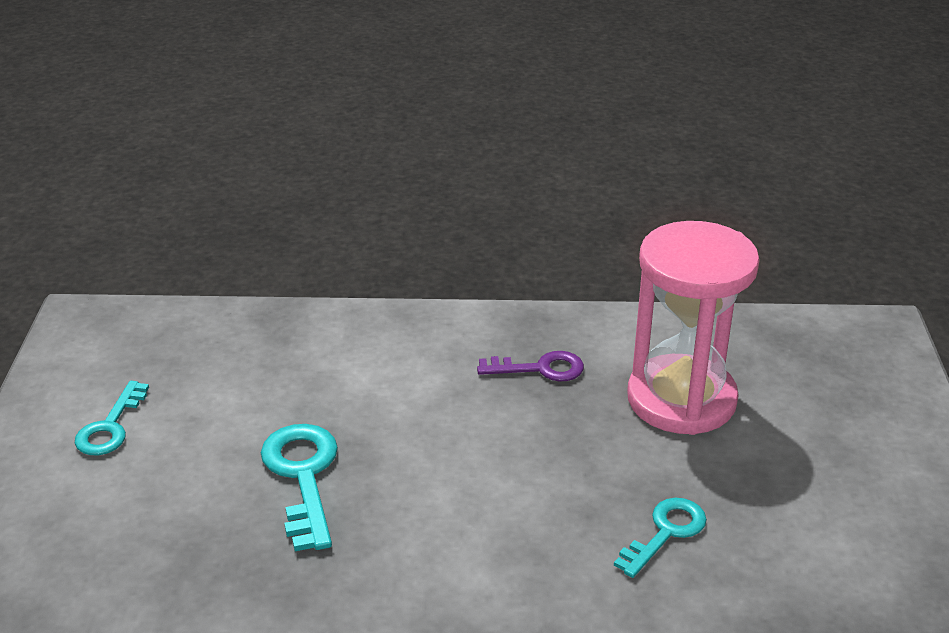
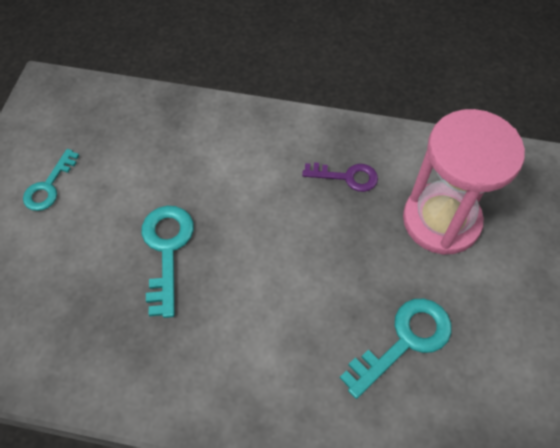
camera: 10 degrees right, 25 degrees up
turquoise key [614,498,707,578] -> turquoise key [340,298,452,399], size x1.51

